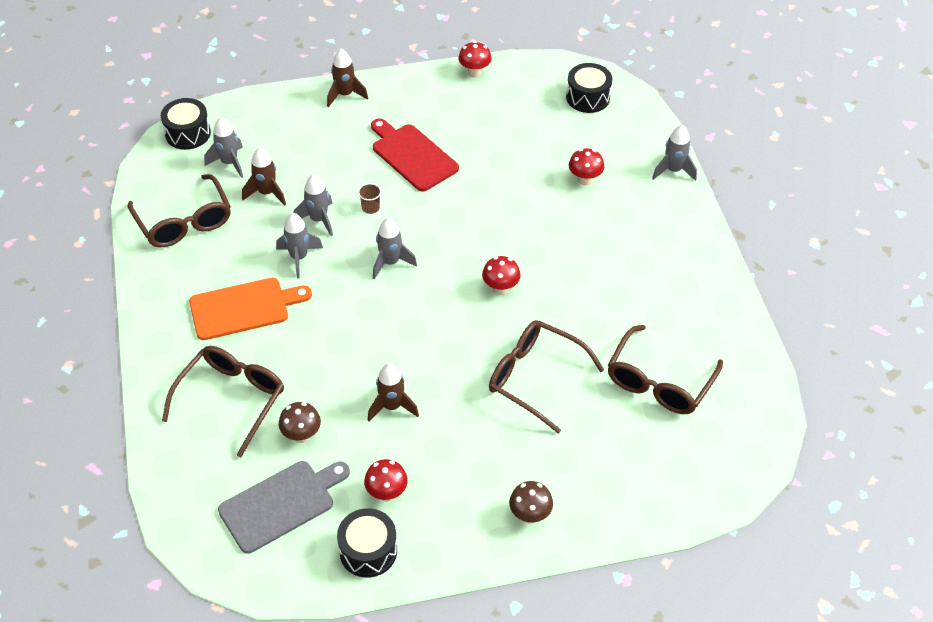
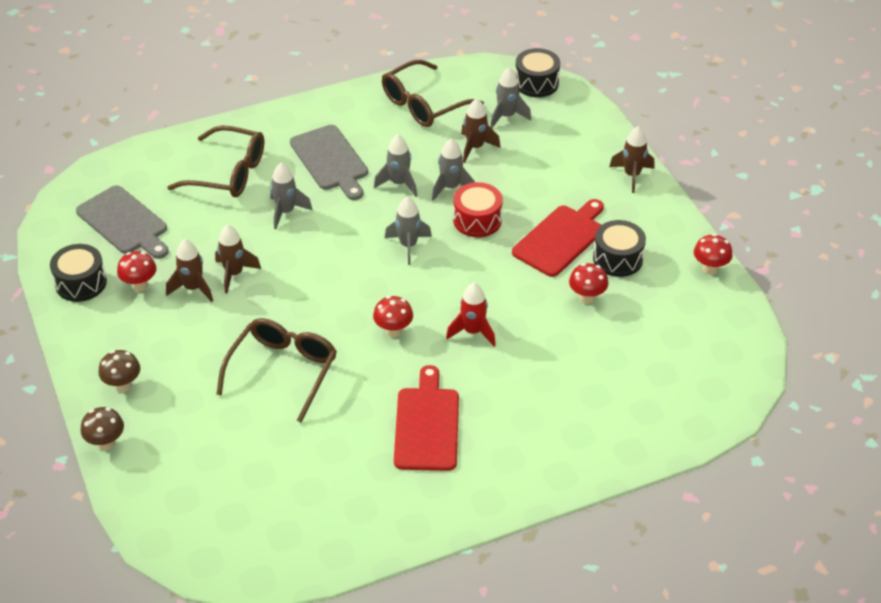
camera: 80 degrees right, 5 degrees down
orange cutting board [189,278,312,340] -> grey cutting board [290,125,368,200]
brown mushroom [279,402,321,443] -> brown mushroom moved to [81,407,124,450]
brown cup [358,183,381,214] -> red drum [453,182,503,237]
black drum [566,63,612,113] -> black drum moved to [593,220,646,277]
red mushroom [569,148,604,186] -> red mushroom moved to [569,263,608,304]
brown glasses [608,325,723,414] -> none
grey rocket [652,125,697,181] -> grey rocket moved to [270,163,312,229]
none -> brown rocket [166,239,213,302]
none -> red cutting board [394,365,459,471]
none -> red rocket [446,283,496,346]

